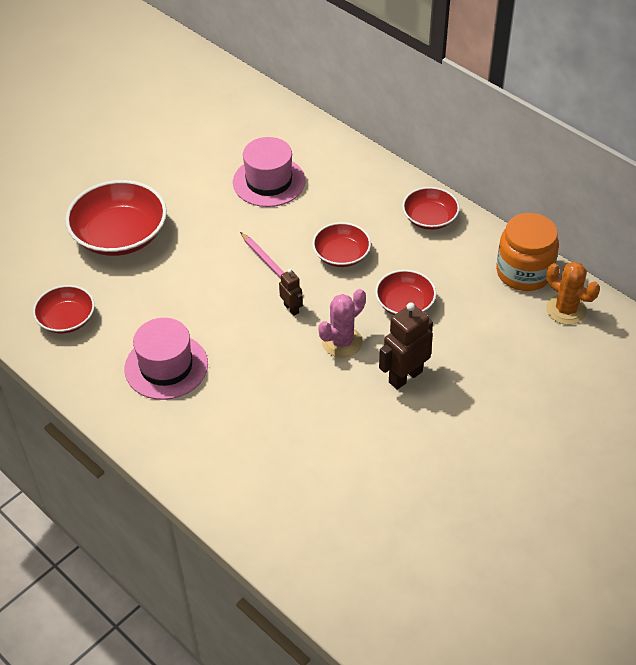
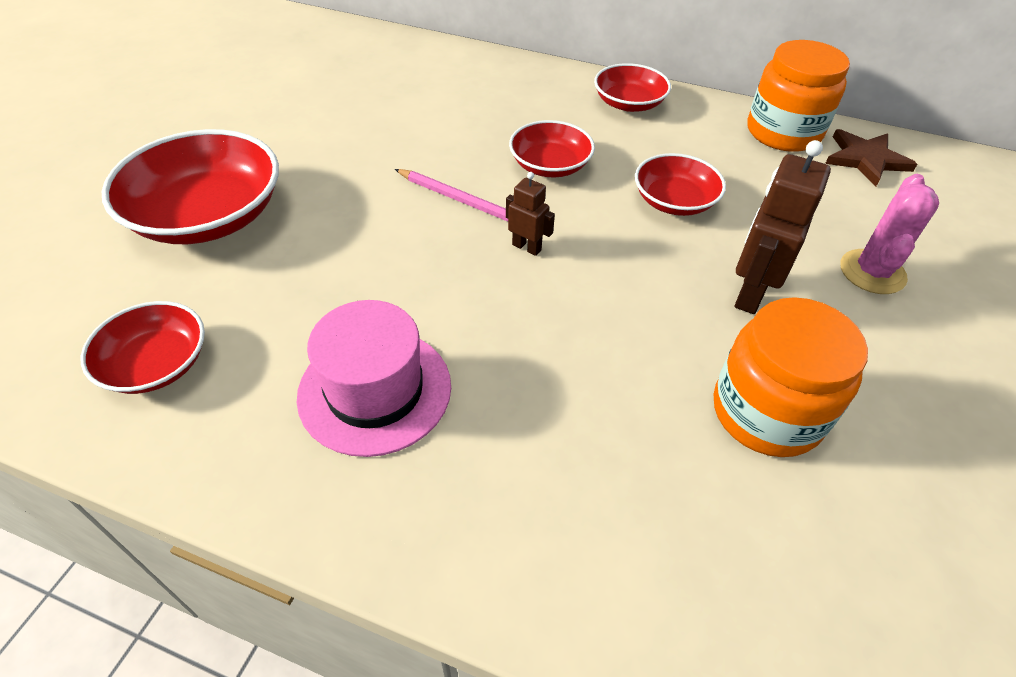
camera: 25 degrees left, 0 degrees up
pink hat [233,137,306,207] -> none
pink cactus [318,289,366,358] -> pink cactus moved to [840,174,939,294]
orange cactus [546,261,600,325] -> brown star [825,129,917,186]
none -> orange jar [714,297,868,457]

